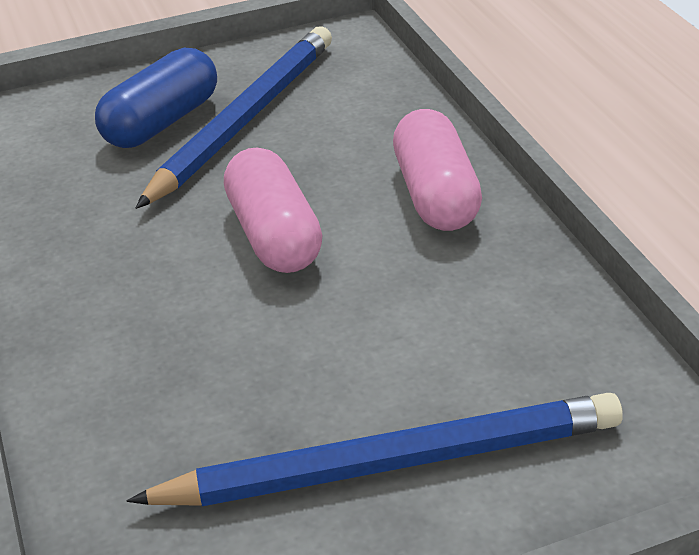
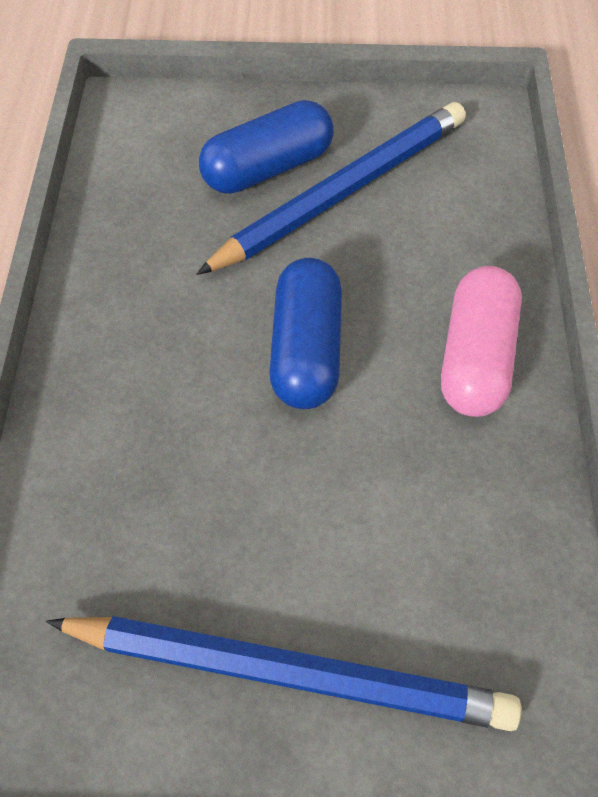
camera: 20 degrees right, 20 degrees up
pink capsule [224,148,322,273] -> blue capsule [269,258,342,409]

